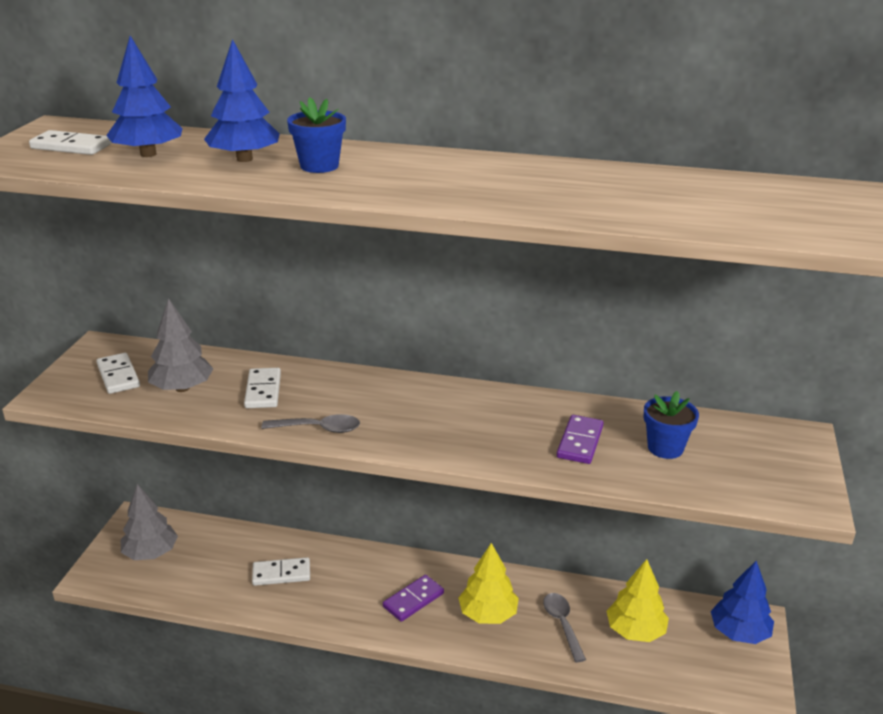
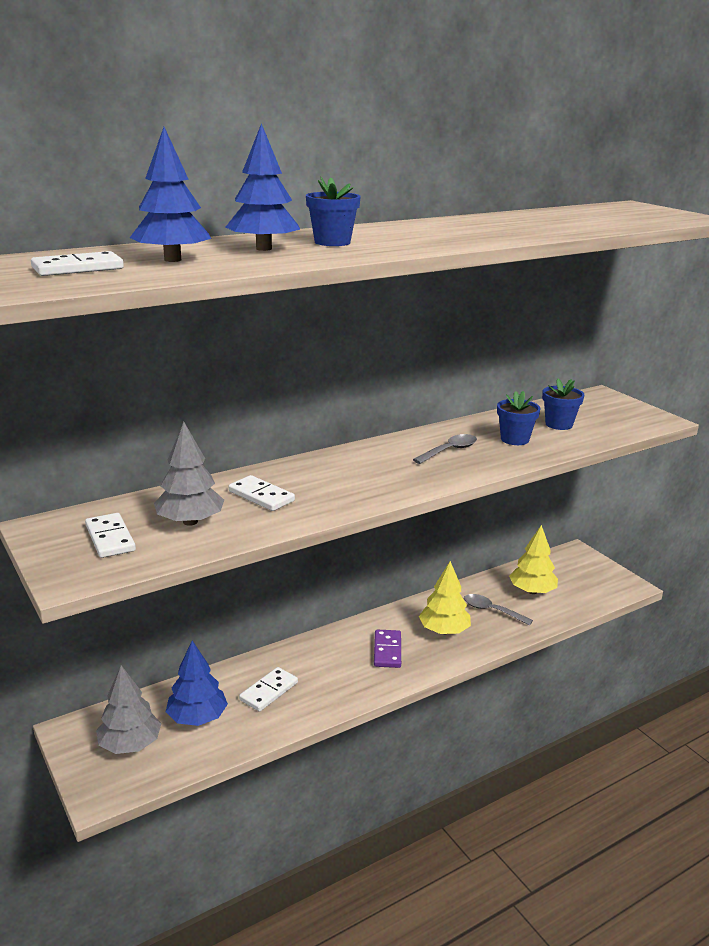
camera: 45 degrees left, 5 degrees down
white domino [96,353,140,394] -> white domino turned 45 degrees clockwise [85,513,136,558]
grey spoon [262,414,360,433] -> grey spoon moved to [413,434,477,464]
purple domino [557,415,604,464] -> blue flower pot [497,391,541,445]
blue tree [711,561,774,644] -> blue tree moved to [166,641,228,726]

